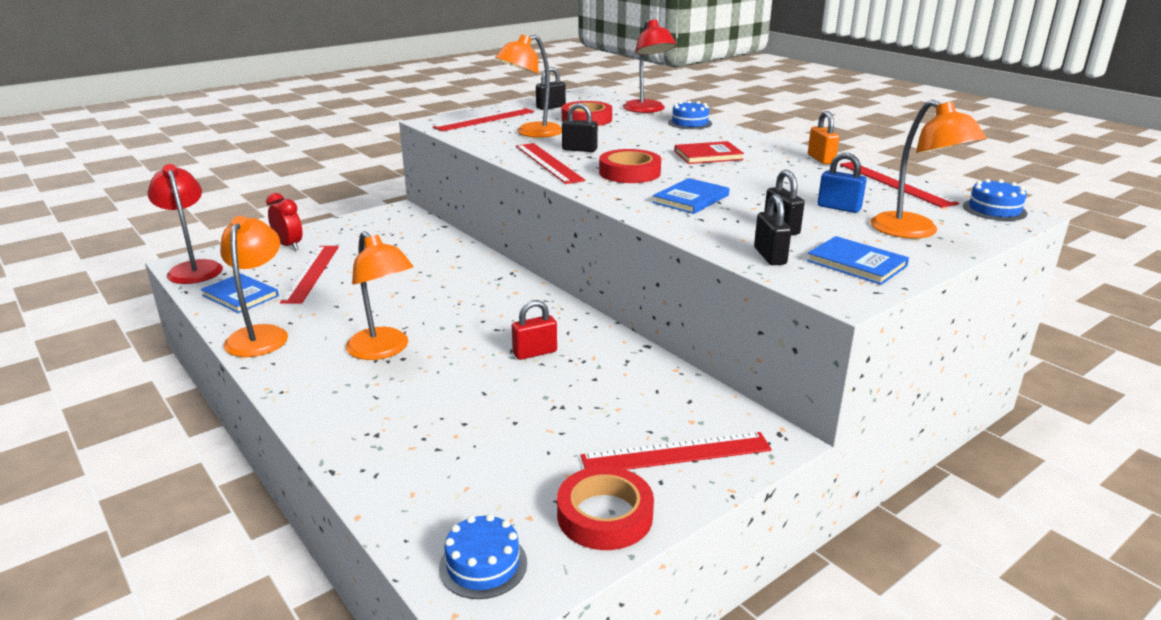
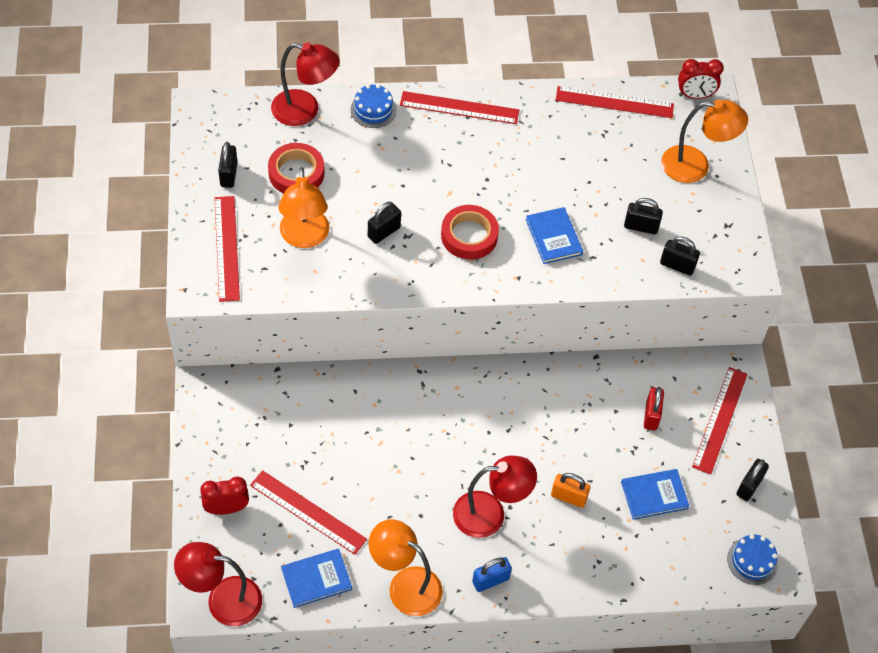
camera: 60 degrees left, 30 degrees up
orange lamp [346,231,413,360] -> red lamp [453,456,537,538]
red padlock [512,300,557,360] -> red padlock moved to [644,387,664,430]
red ruler [516,143,585,184] -> red ruler moved to [400,91,519,124]
red tape [557,466,654,550] -> black padlock [736,459,769,501]
red book [674,141,744,164] -> none
blue book [807,236,909,285] -> blue book moved to [621,469,689,520]
orange padlock [808,111,839,164] -> orange padlock moved to [551,473,590,508]
blue padlock [818,153,867,213] -> blue padlock moved to [472,557,512,592]
blue cake [963,179,1028,221] -> red clock [678,59,724,99]

